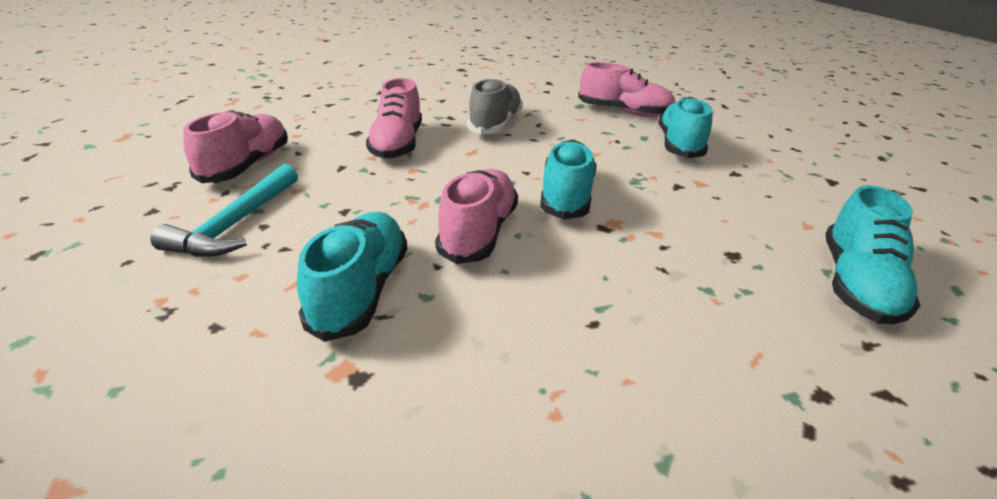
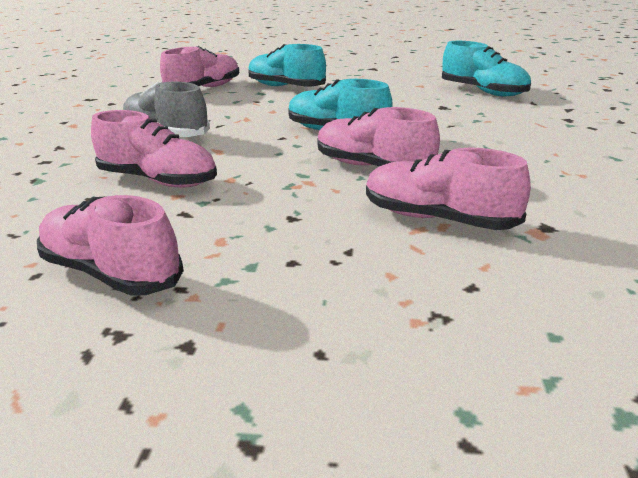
camera: 65 degrees left, 5 degrees down
turquoise hammer [150,164,298,257] -> none
turquoise shoe [297,212,408,342] -> pink shoe [366,148,531,230]

